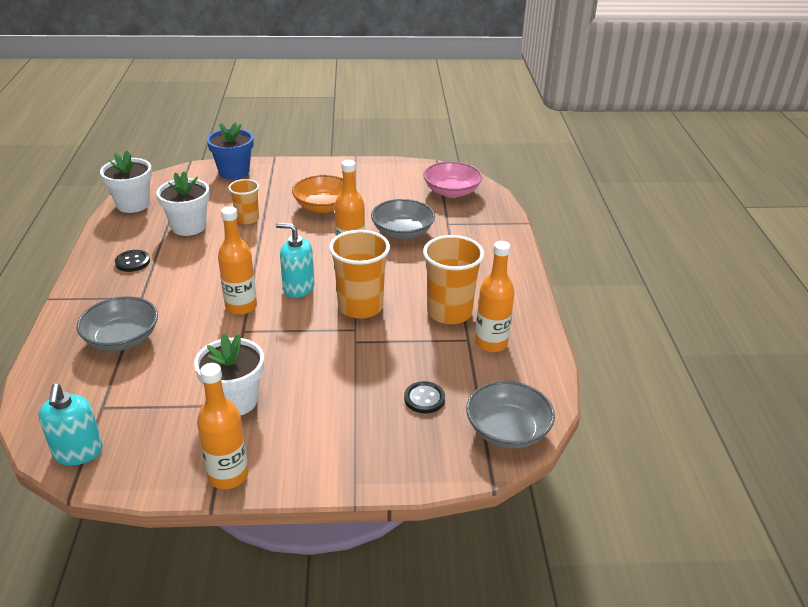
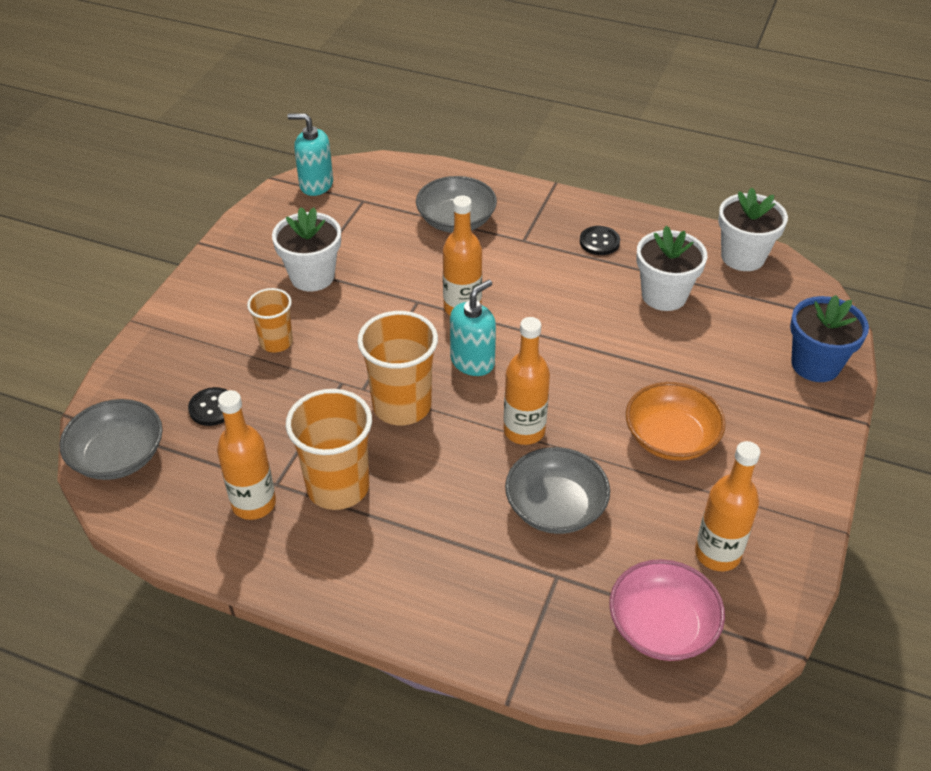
camera: 115 degrees right, 10 degrees up
orange bottle [197,363,248,489] -> orange bottle moved to [695,441,760,571]
orange cup [228,179,259,224] -> orange cup moved to [247,288,293,352]

